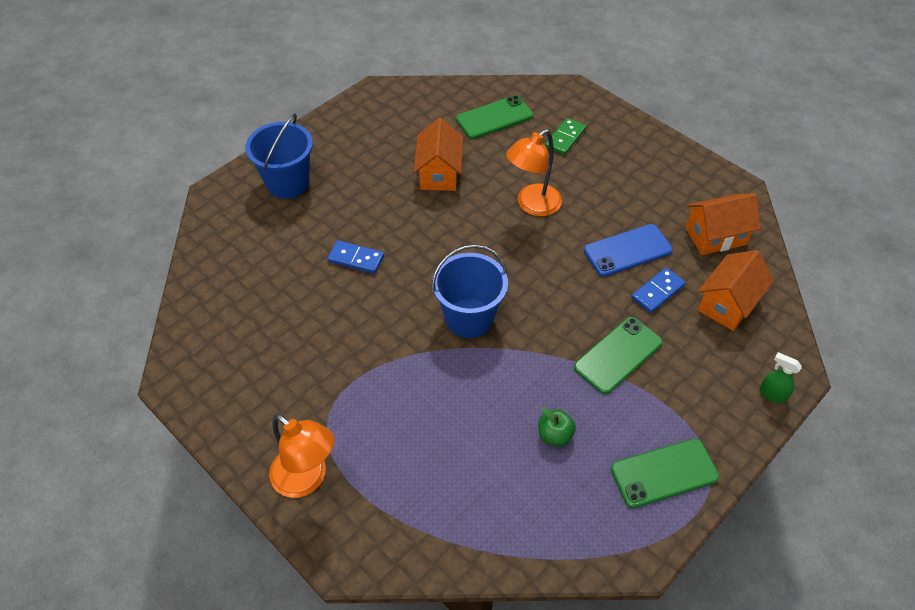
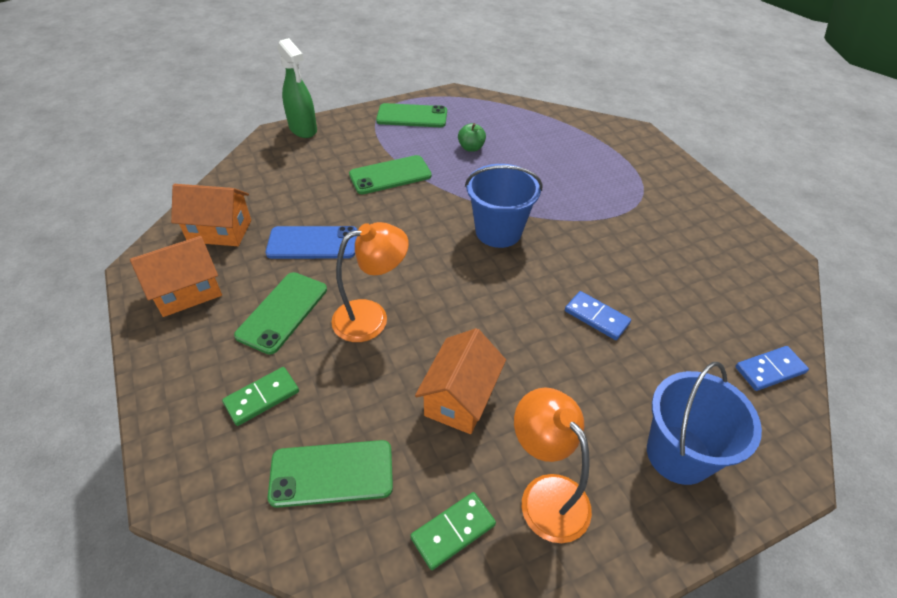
camera: 160 degrees left, 5 degrees down
orange lamp [269,414,334,498] -> orange lamp moved to [514,388,592,543]
blue domino [631,268,686,313] -> blue domino moved to [735,346,809,391]
orange house [698,250,774,331] -> orange house moved to [130,236,222,317]
green spray bottle [759,352,802,403] -> green spray bottle [277,38,317,138], size x1.85
none -> green phone [234,272,327,355]
none -> green domino [410,492,496,570]

